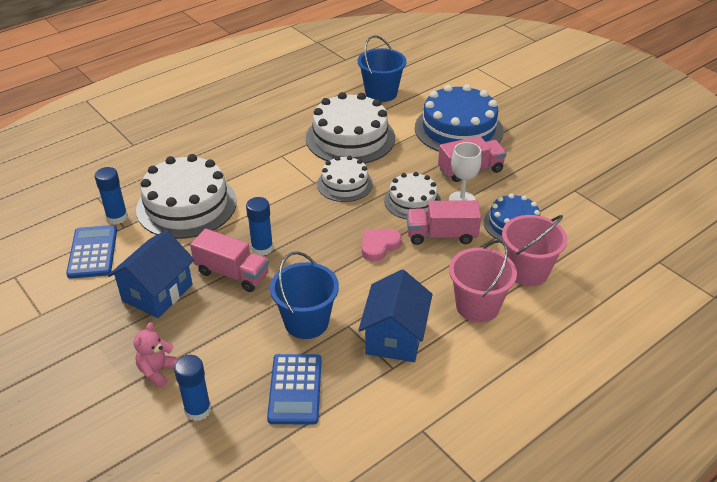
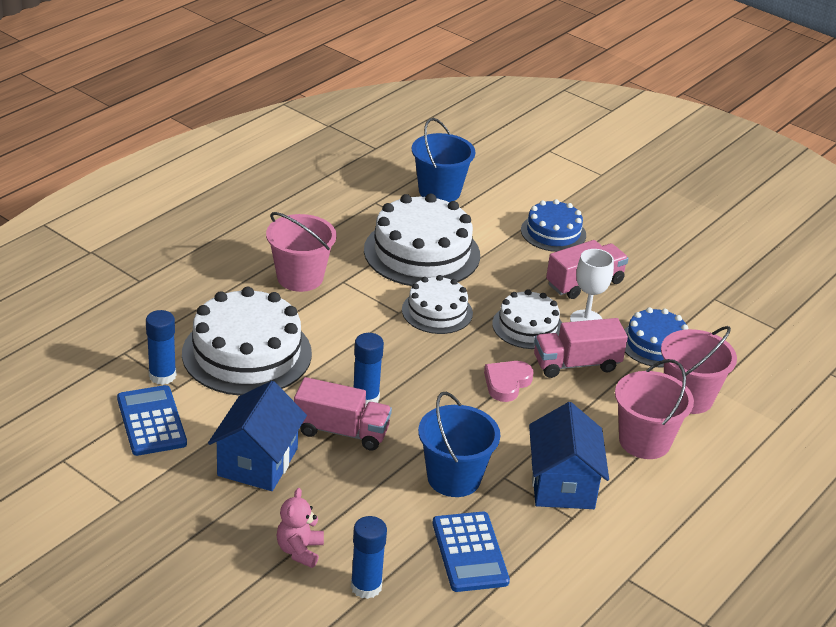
camera: 15 degrees left, 5 degrees down
blue cake [415,84,504,152] -> blue cake [521,199,586,252], size x0.58
none -> pink bucket [266,212,336,292]

